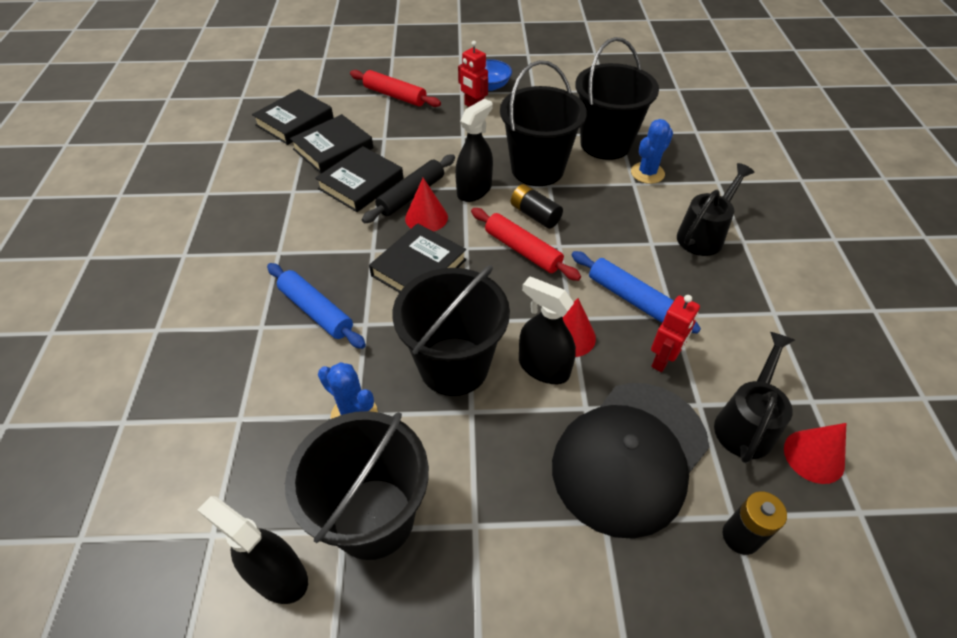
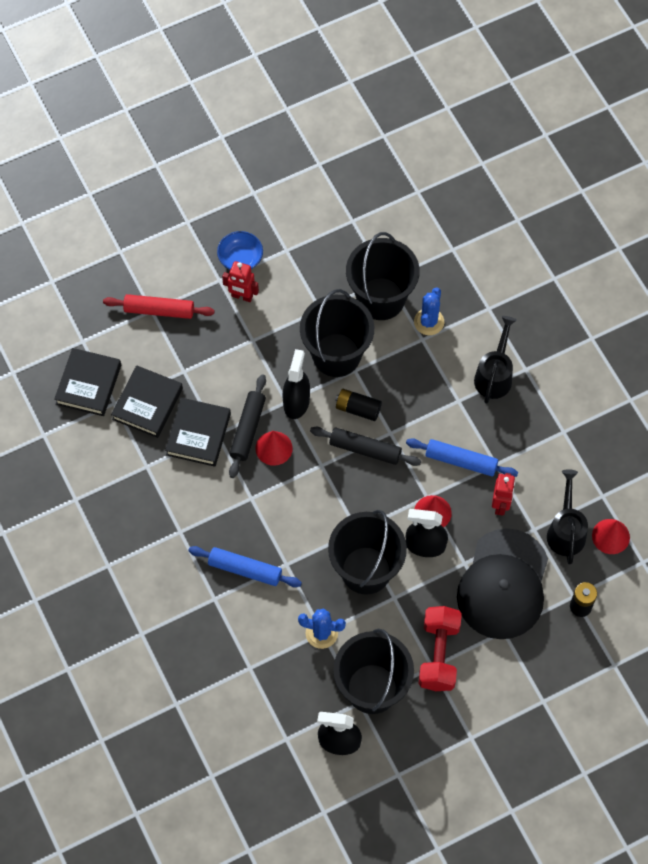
camera: 25 degrees left, 15 degrees up
black book [369,223,466,292] -> none
red rolling pin [471,208,581,281] -> black rolling pin [310,427,421,466]
none -> red dumbbell [419,606,462,691]

